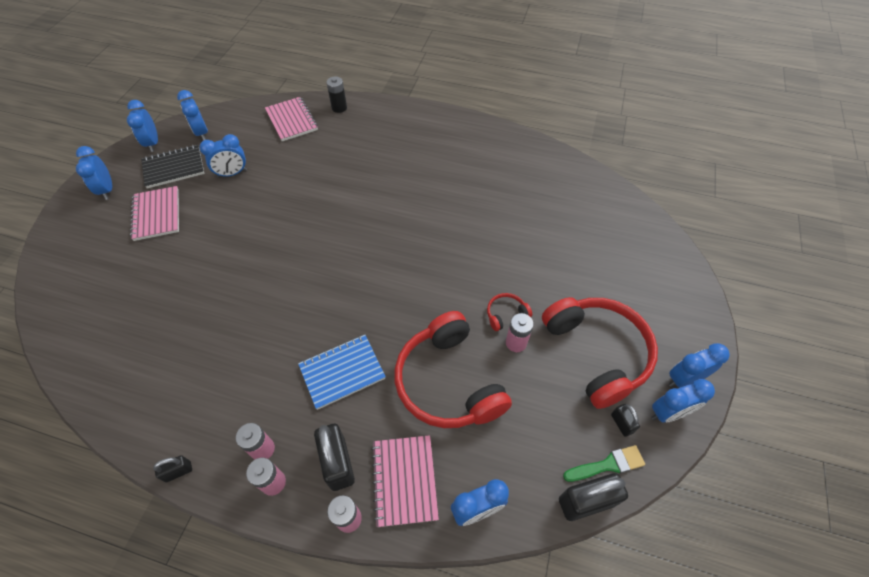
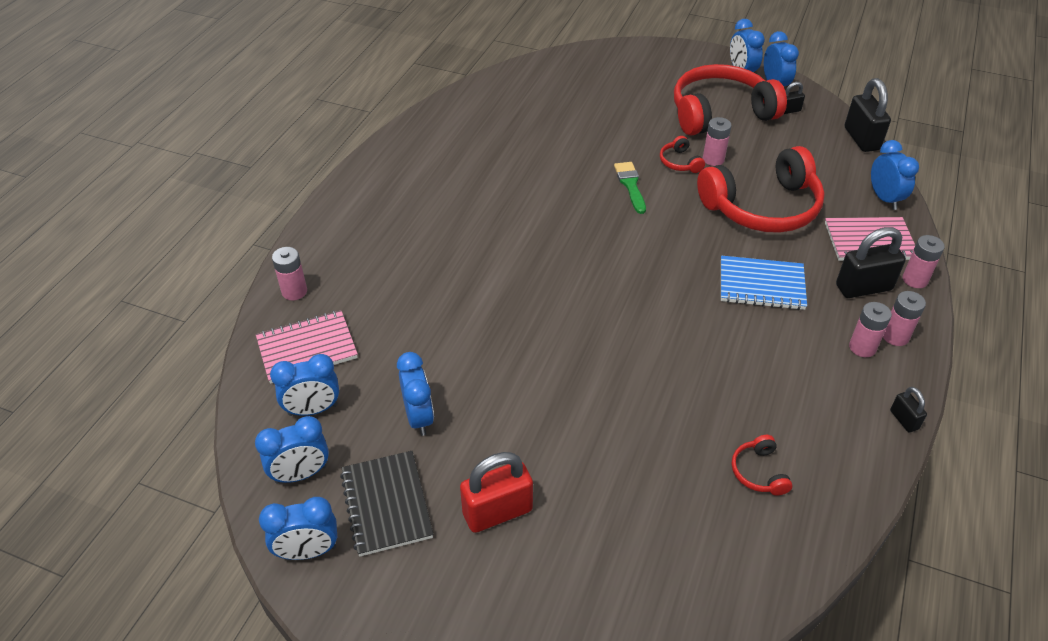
camera: 85 degrees left, 10 degrees down
blue clock [76,146,112,200] -> blue clock moved to [270,354,339,416]
pink notebook [130,186,179,241] -> red padlock [460,452,533,533]
blue notebook [298,335,386,410] -> blue notebook turned 60 degrees counterclockwise [721,256,807,310]
black battery [326,76,347,113] -> pink battery [272,247,307,300]
green brush [563,445,645,482] -> green brush moved to [614,162,646,214]
none -> red headphones [731,435,793,496]

